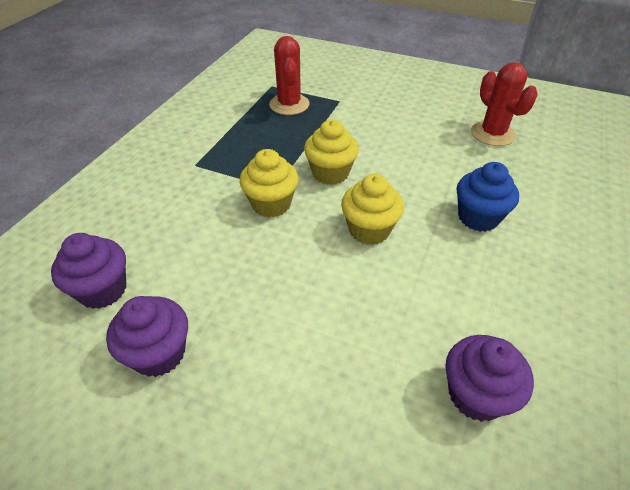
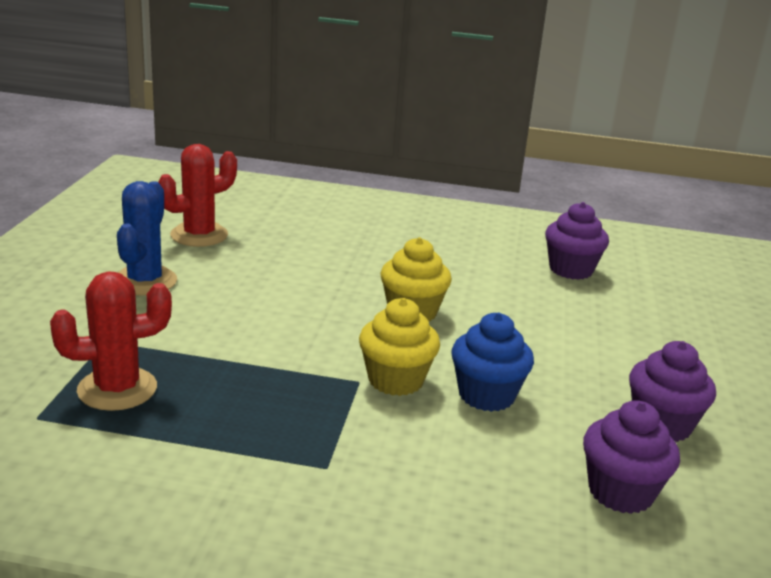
camera: 105 degrees left, 20 degrees down
yellow cupcake [304,119,359,185] -> none
blue cupcake [457,162,519,232] -> blue cupcake moved to [451,313,534,412]
none -> blue cactus [117,181,177,295]

